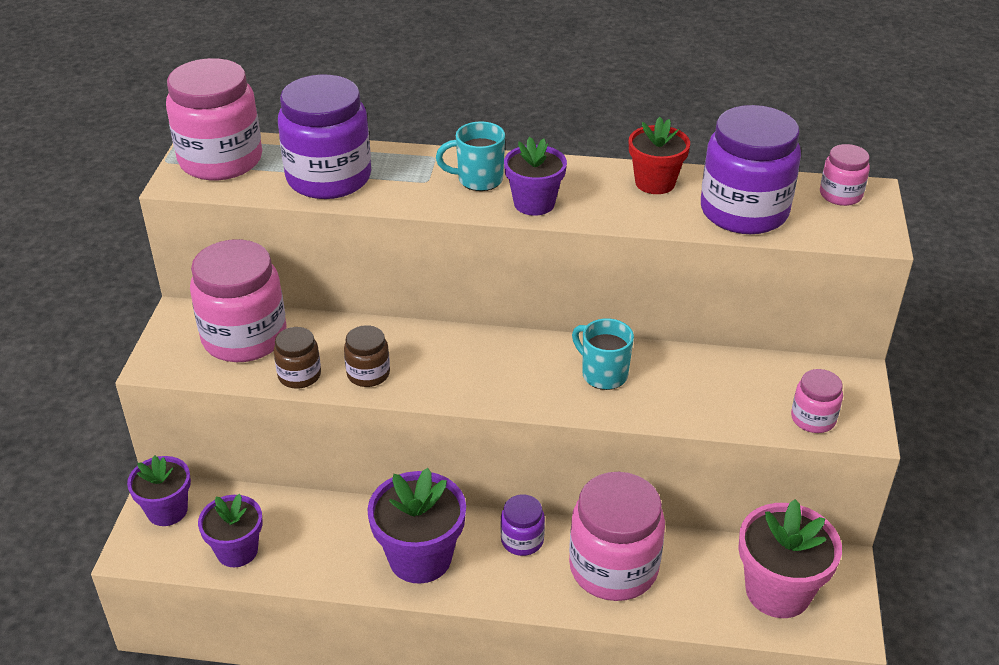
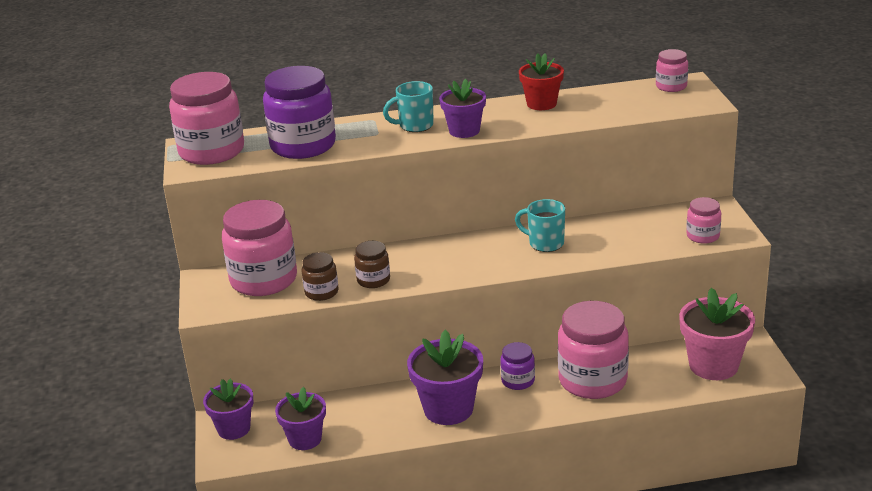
camera: 15 degrees left, 10 degrees down
purple jar [701,105,801,234] -> none

